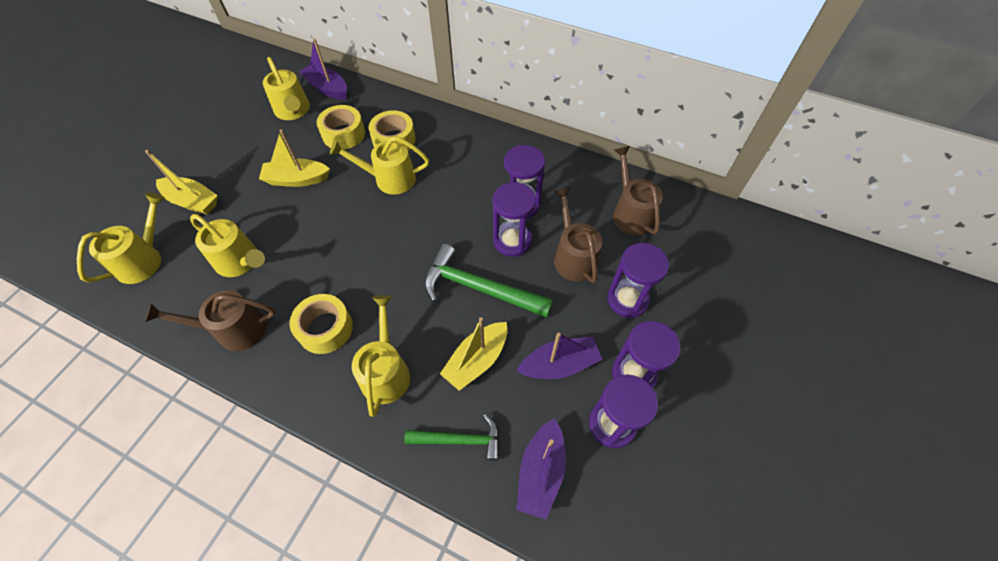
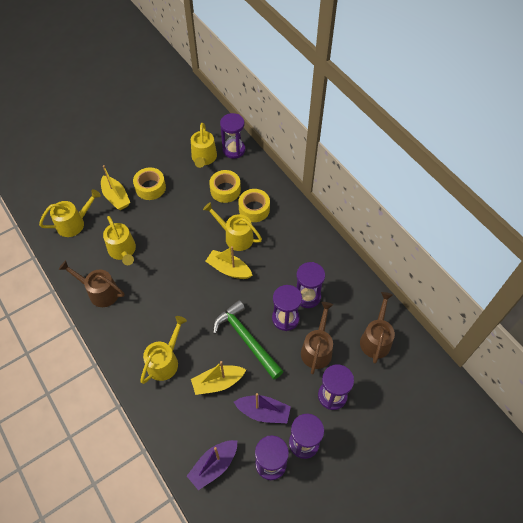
camera: 30 degrees right, 0 degrees up
yellow boat [259,129,330,187] -> yellow boat moved to [206,246,253,279]
yellow tape [290,294,353,354] -> yellow tape moved to [133,168,166,200]
purple boat [299,38,347,100] -> purple hourglass [220,113,245,159]
green hammer [404,414,500,461] -> none

